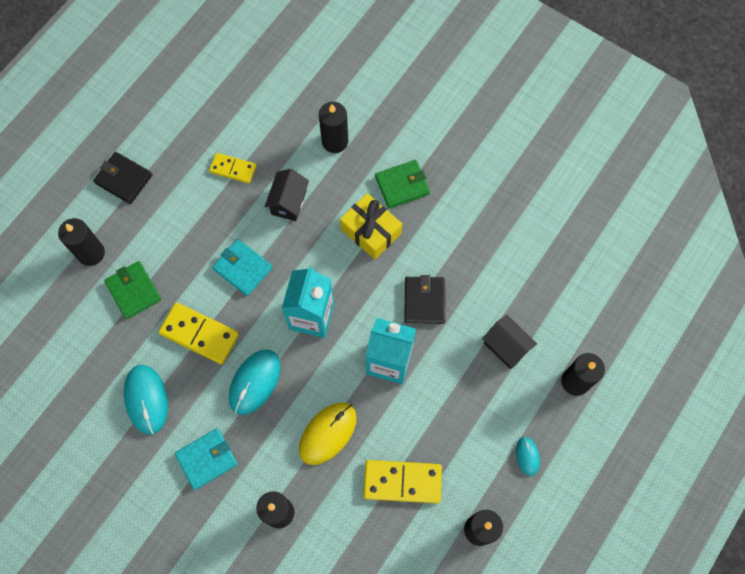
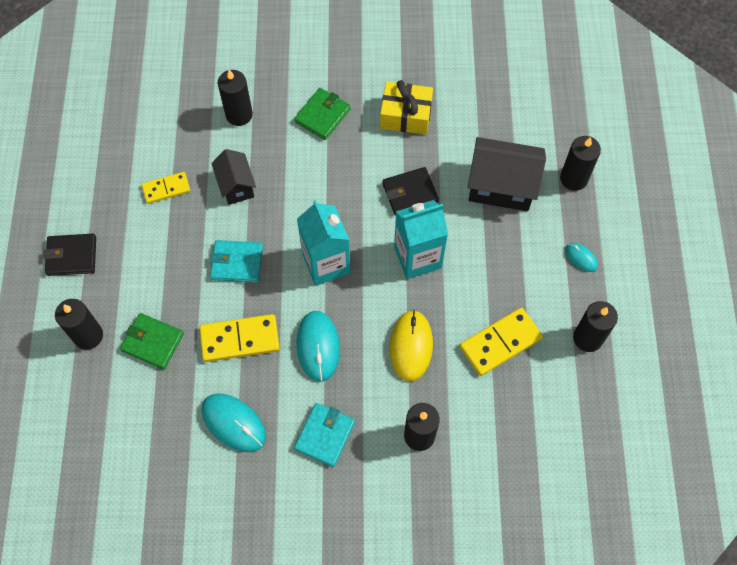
camera: 35 degrees left, 5 degrees down
yellow gift [340,193,402,260] -> yellow gift moved to [380,80,433,135]
black wallet [404,275,445,324] -> black wallet turned 75 degrees counterclockwise [382,167,439,216]
black house [482,315,537,369] -> black house [468,137,546,211], size x1.67

